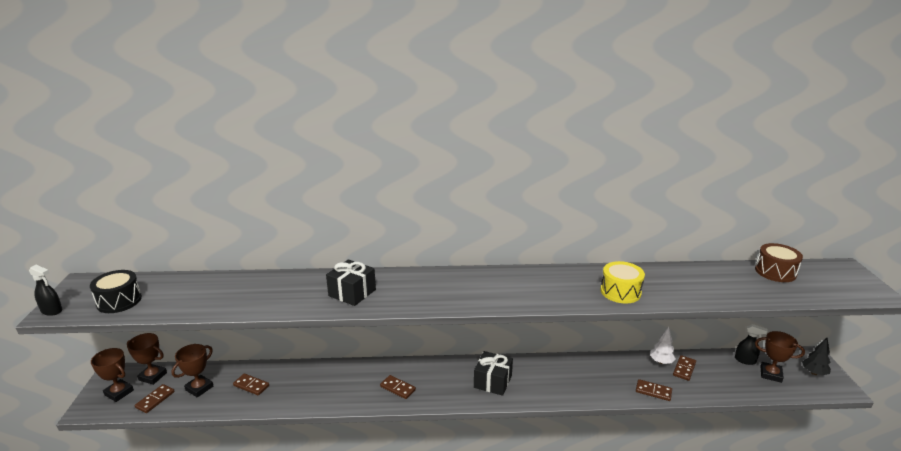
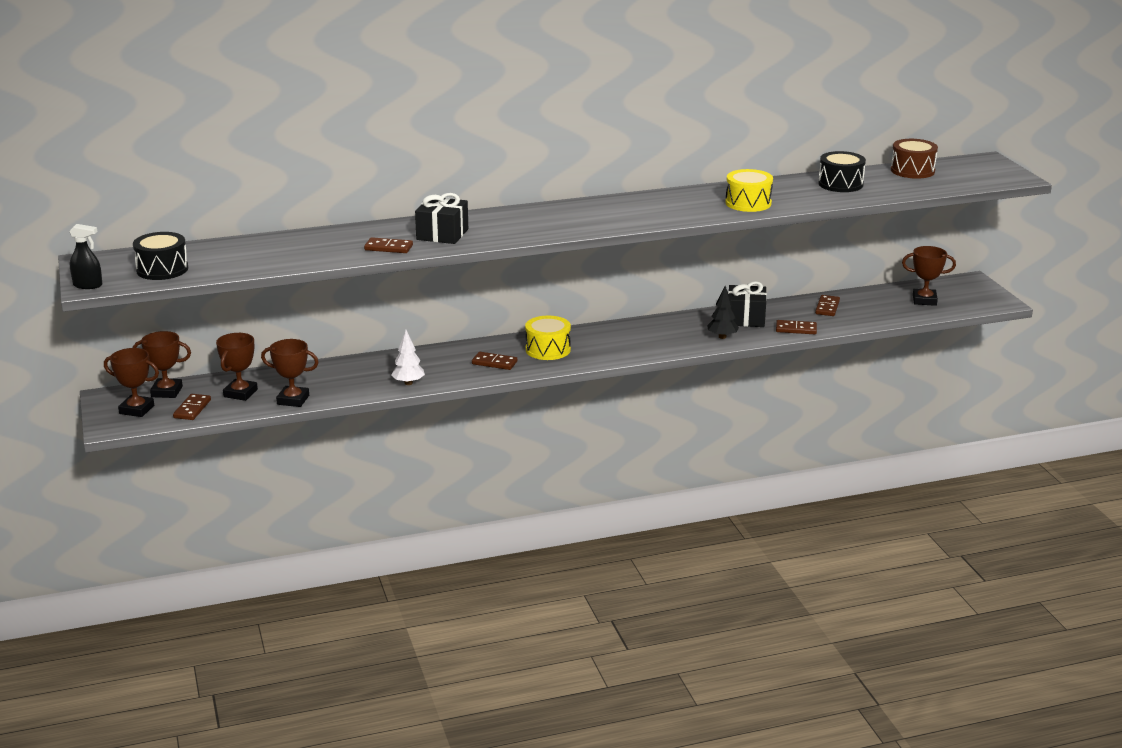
camera: 15 degrees left, 0 degrees up
brown domino [233,373,269,396] -> brown domino moved to [364,237,413,253]
black gift [474,351,513,396] -> black gift moved to [728,281,767,327]
white tree [650,327,676,364] -> white tree moved to [391,330,425,385]
black spray bottle [735,324,767,365] -> none
black tree [802,338,831,375] -> black tree moved to [707,286,739,339]
none -> brown trophy [261,339,319,407]
none -> yellow drum [525,316,571,360]
none -> black drum [818,151,866,192]

